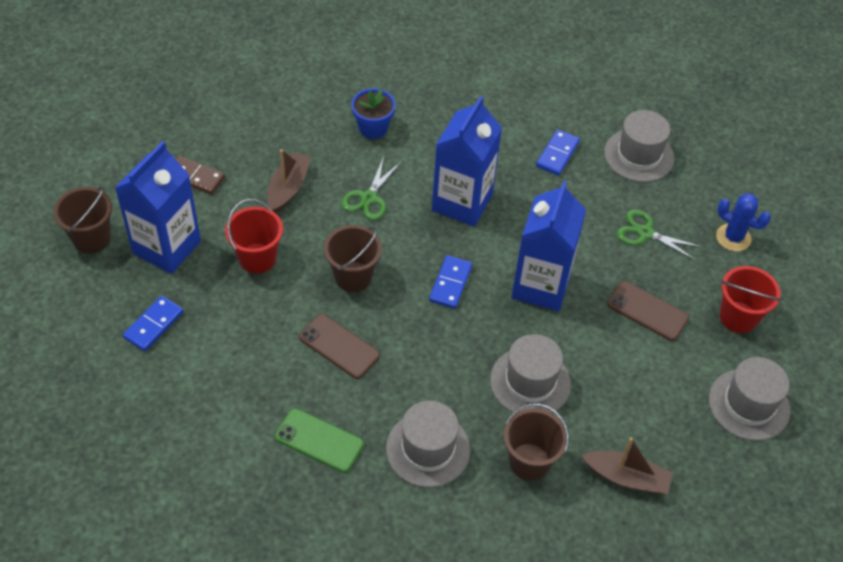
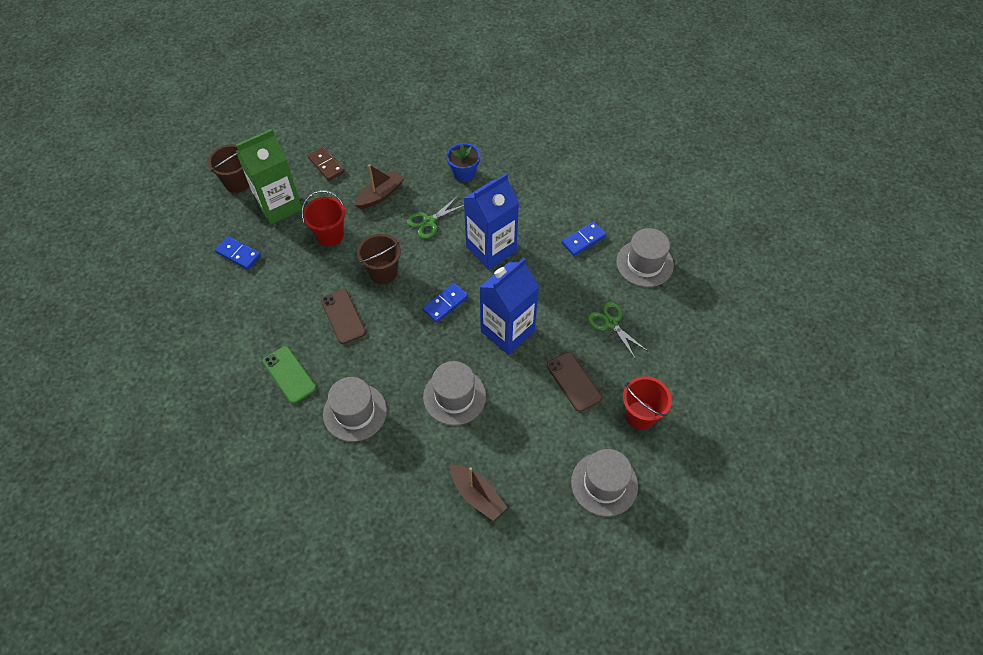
camera: 30 degrees right, 5 degrees up
blue carton [115,141,201,274] -> green carton [236,129,302,225]
blue domino [123,296,184,352] -> blue domino turned 60 degrees clockwise [215,236,261,270]
brown bucket [504,403,569,481] -> none
blue cactus [716,193,771,251] -> none

